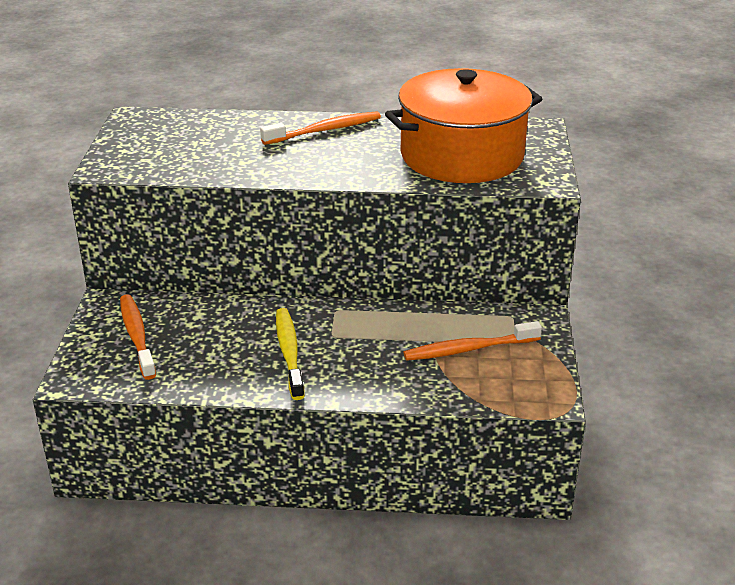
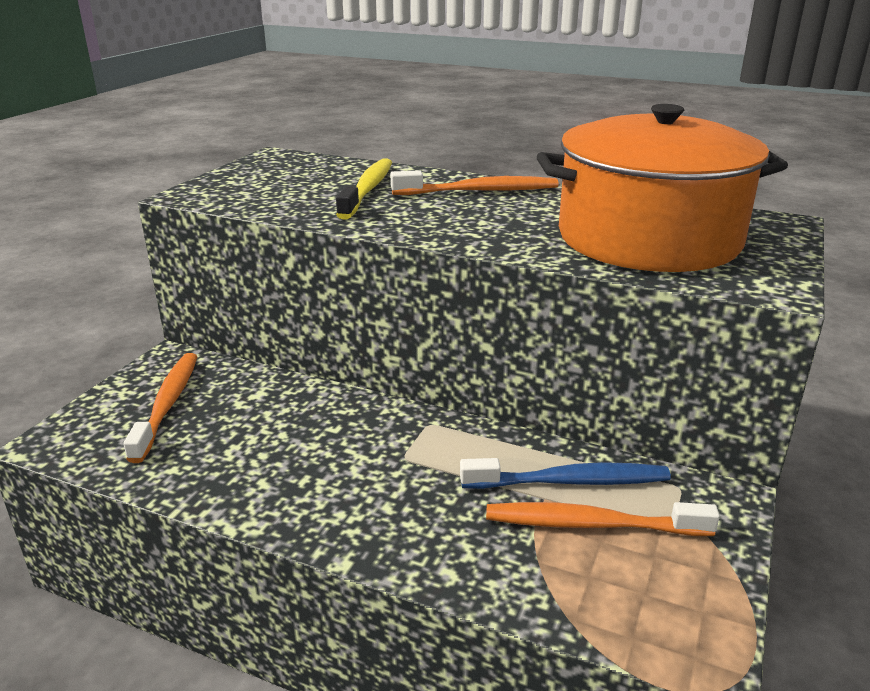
camera: 20 degrees right, 5 degrees down
yellow toothbrush [276,308,305,400] -> yellow toothbrush moved to [336,158,392,220]
none -> blue toothbrush [460,458,671,489]

